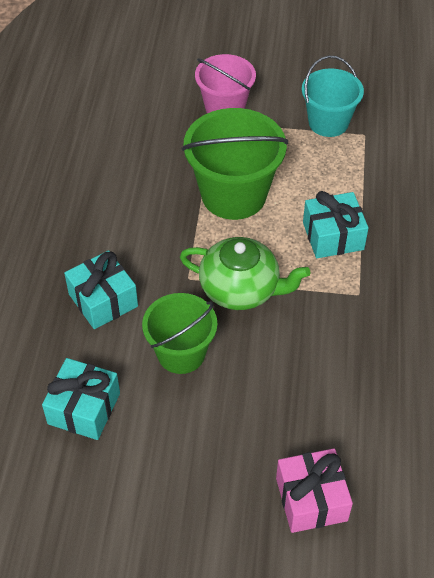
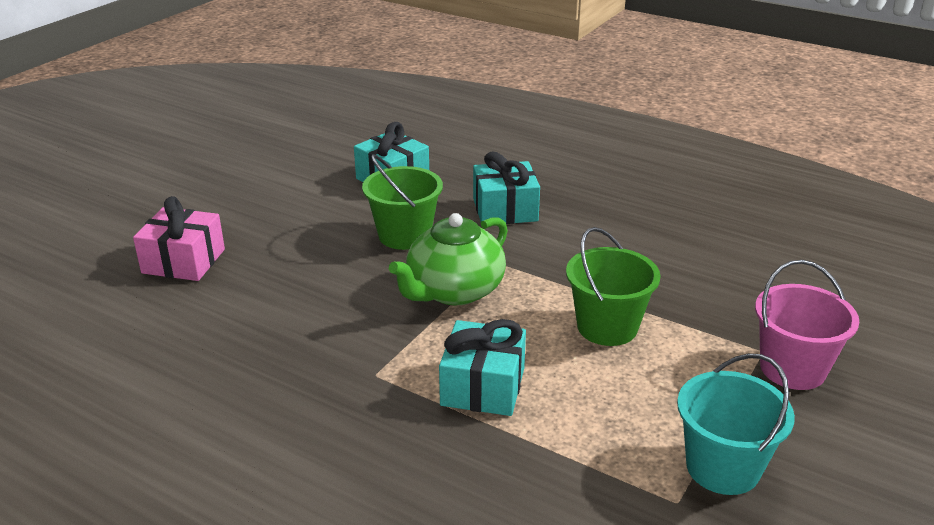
camera: 115 degrees right, 20 degrees down
green bucket [182,108,288,220] -> green bucket [566,227,661,346], size x0.65

